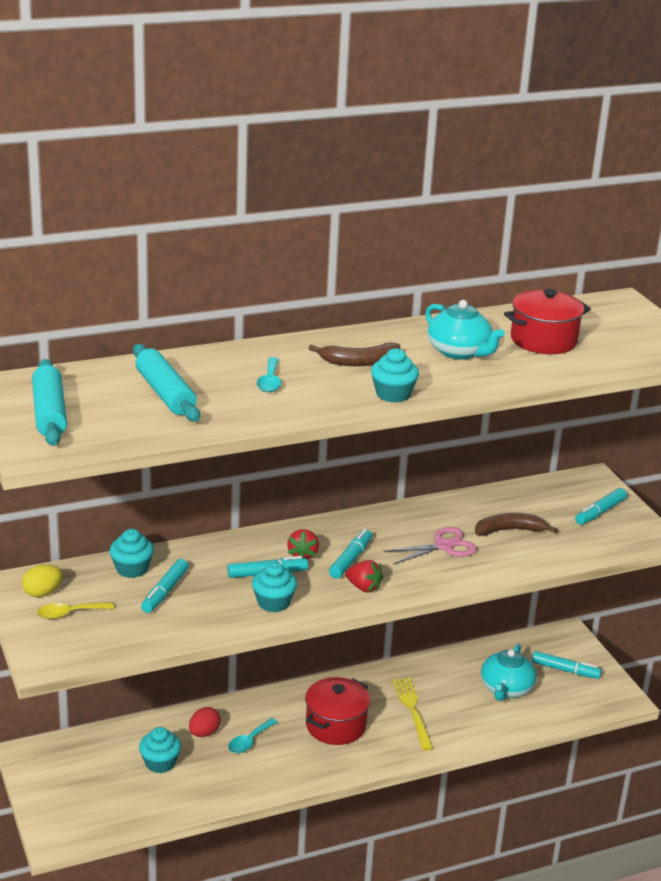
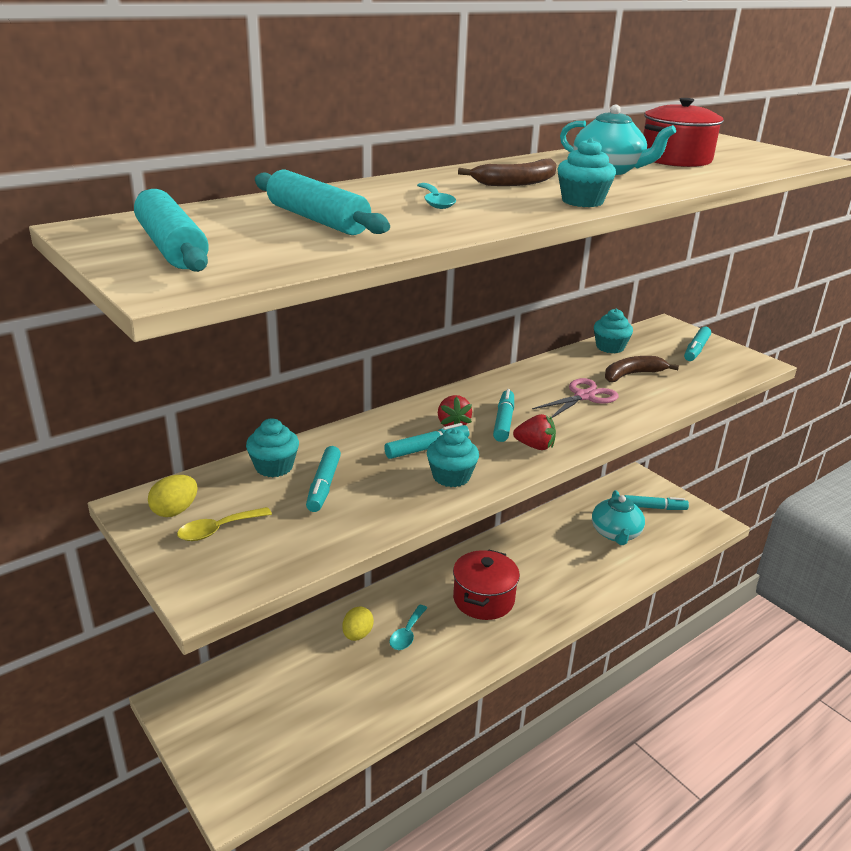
camera: 15 degrees left, 0 degrees up
turquoise cupcake [139,727,181,773] -> turquoise cupcake moved to [594,309,633,353]
red egg [189,707,221,737] -> yellow egg [342,607,374,641]
yellow fork [393,678,433,750] -> none

